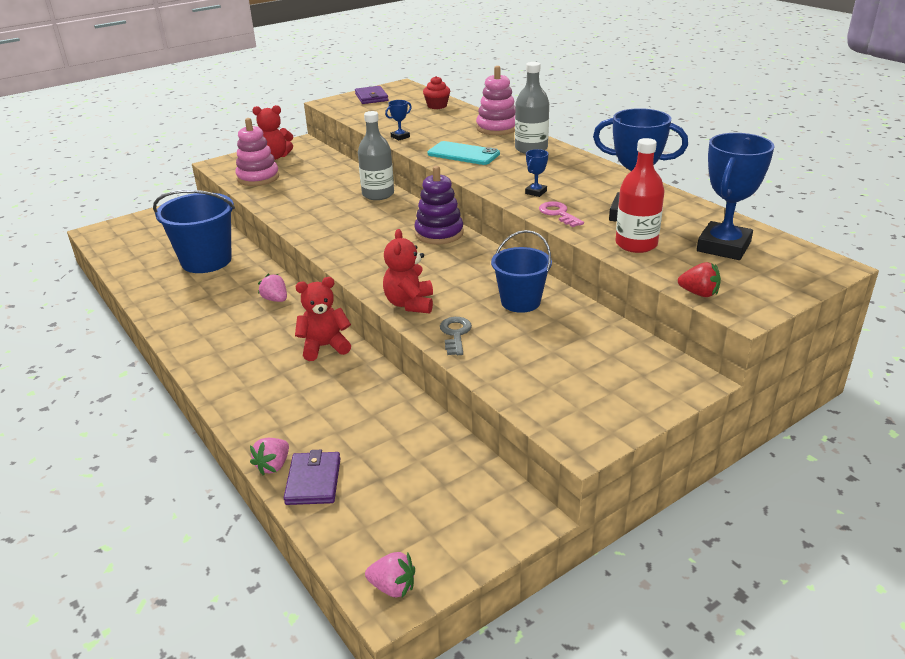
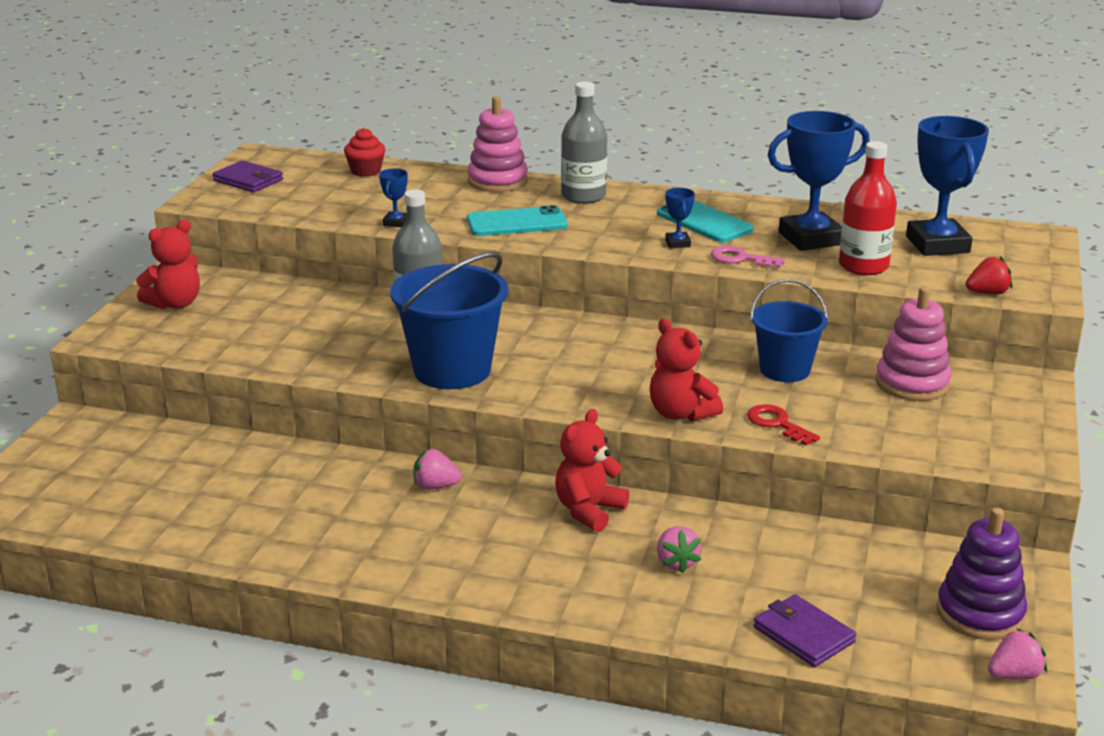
camera: 40 degrees left, 5 degrees down
blue bucket [153,190,235,273] -> blue bucket moved to [390,252,508,389]
pink stacking toy [235,118,279,186] -> pink stacking toy moved to [876,287,952,401]
pink strawberry [250,438,289,475] -> pink strawberry moved to [657,526,701,573]
purple stacking toy [414,166,464,244] -> purple stacking toy moved to [937,507,1027,640]
grey key [440,317,472,355] -> red key [747,404,820,446]
none -> turquoise phone [657,200,754,242]

